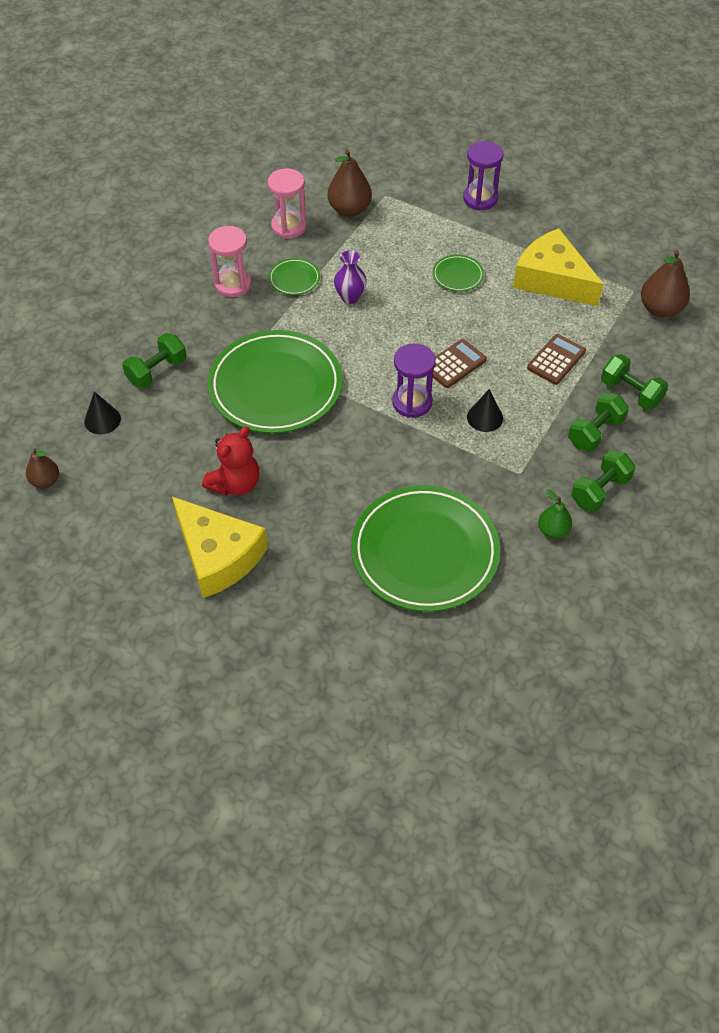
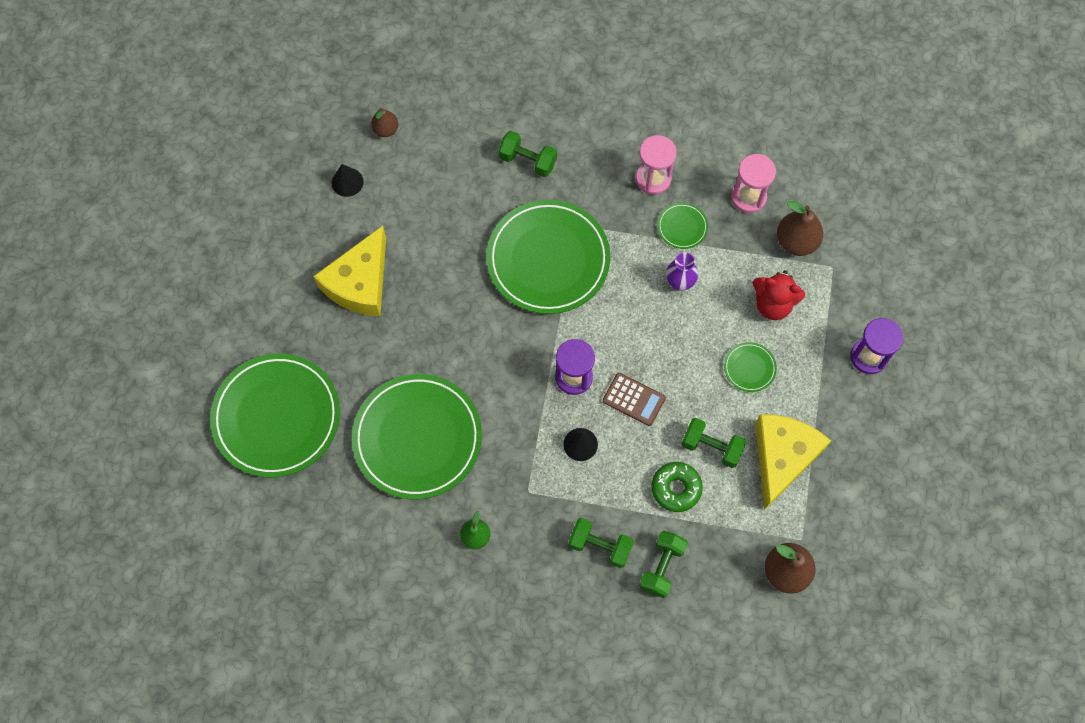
camera: 70 degrees right, 15 degrees up
black cone [84,391,121,434] -> black cone moved to [332,164,364,197]
red teddy bear [202,426,259,496] -> red teddy bear moved to [753,270,805,320]
brown calculator [527,334,586,385] -> green donut [651,462,703,512]
green dumbbell [571,450,635,512] -> green dumbbell moved to [682,418,746,468]
none -> green plate [210,353,340,478]

